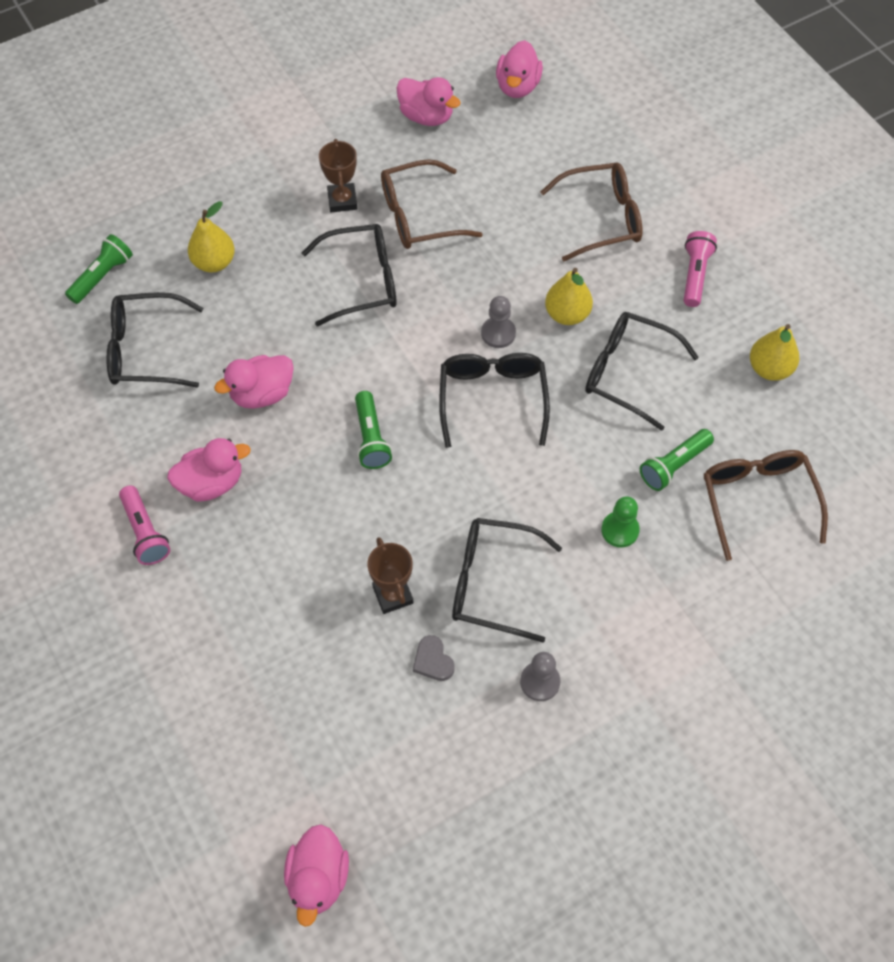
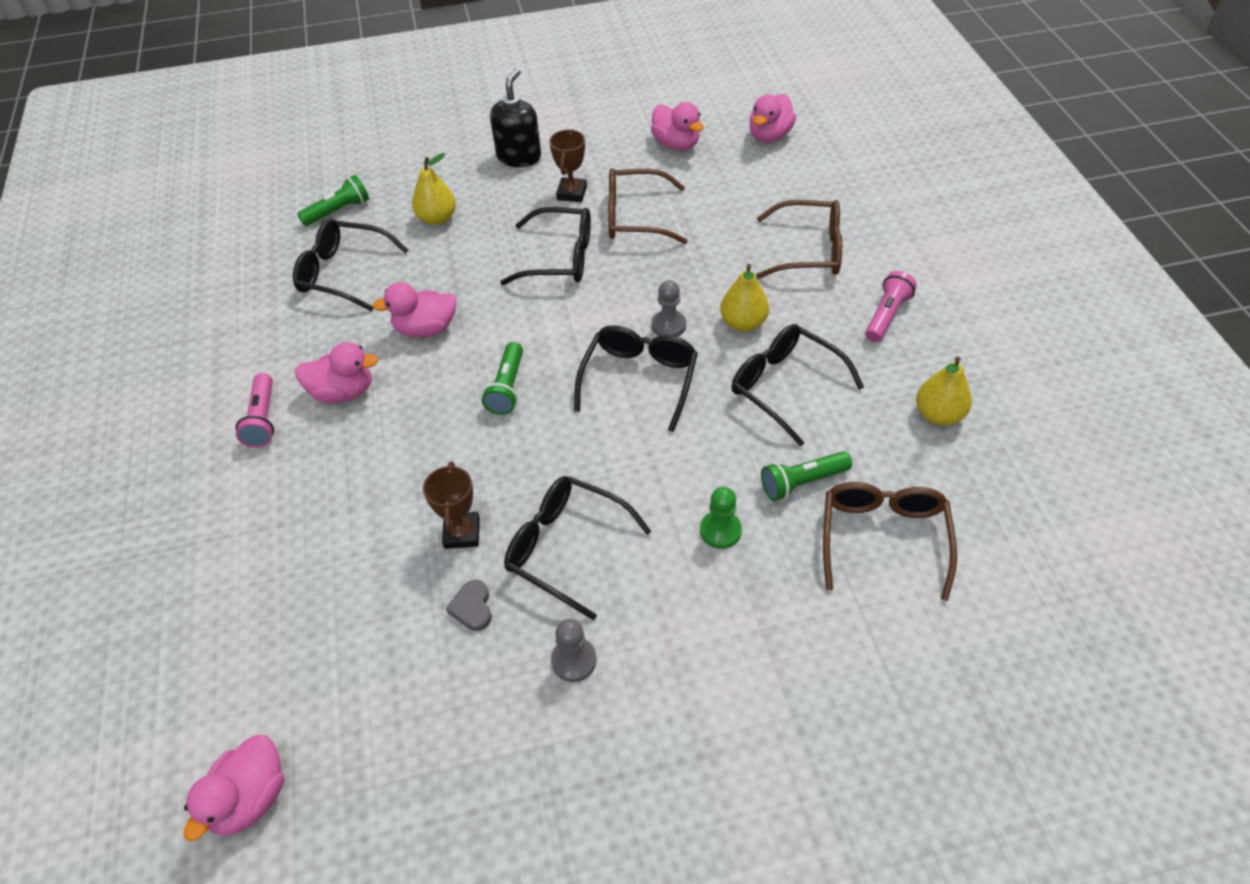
camera: 20 degrees right, 10 degrees down
none -> black soap dispenser [490,68,541,167]

